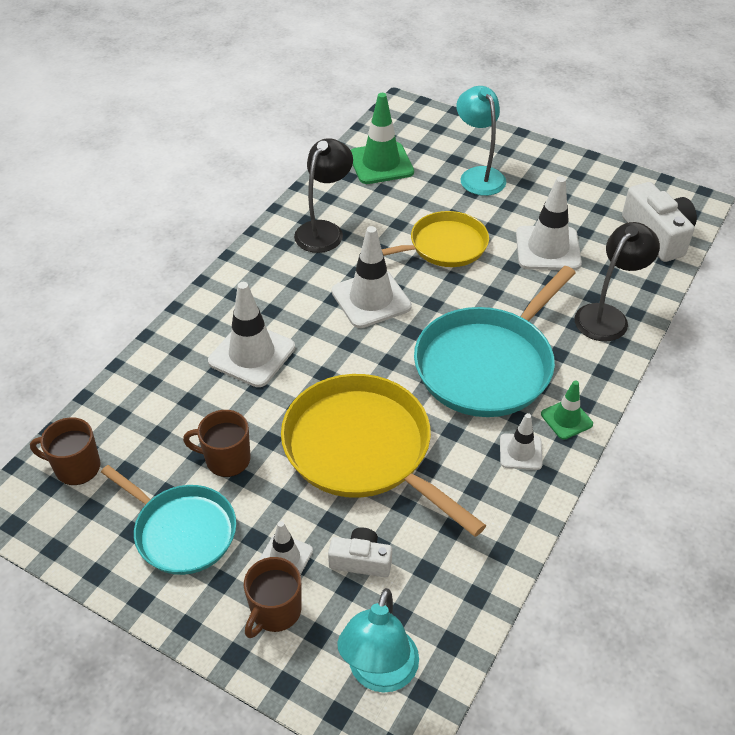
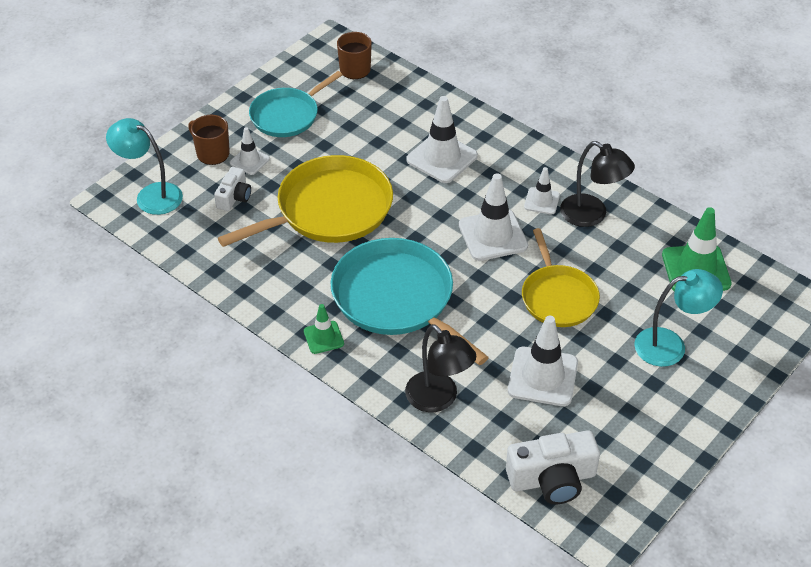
camera: 100 degrees right, 0 degrees up
brown mug [183,410,251,477] -> none
white traffic cone [500,413,543,470] -> white traffic cone moved to [524,167,560,215]

